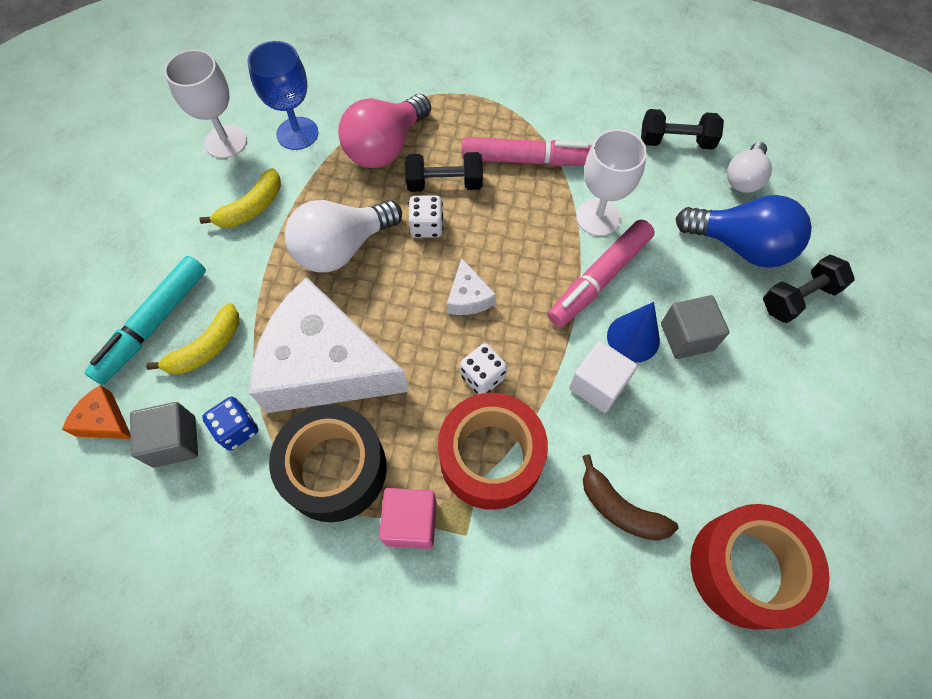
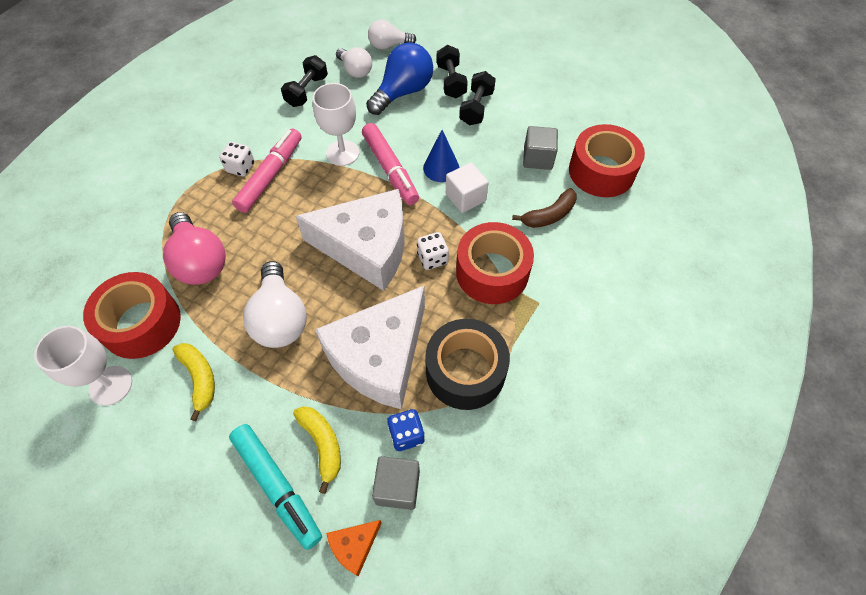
camera: 70 degrees left, 5 degrees down
blue goblet [247,41,318,150] -> red tape [83,272,181,359]
pink cube [379,488,437,549] -> none
black dumbbell [405,152,483,192] -> black dumbbell moved to [459,71,496,125]
white dice [409,195,443,238] -> white dice moved to [219,142,254,177]
white cheese [447,258,496,315] -> white cheese [295,189,405,291], size x2.48
grey cube [661,295,729,359] -> grey cube moved to [523,126,558,170]
none -> white light bulb [368,19,416,50]

